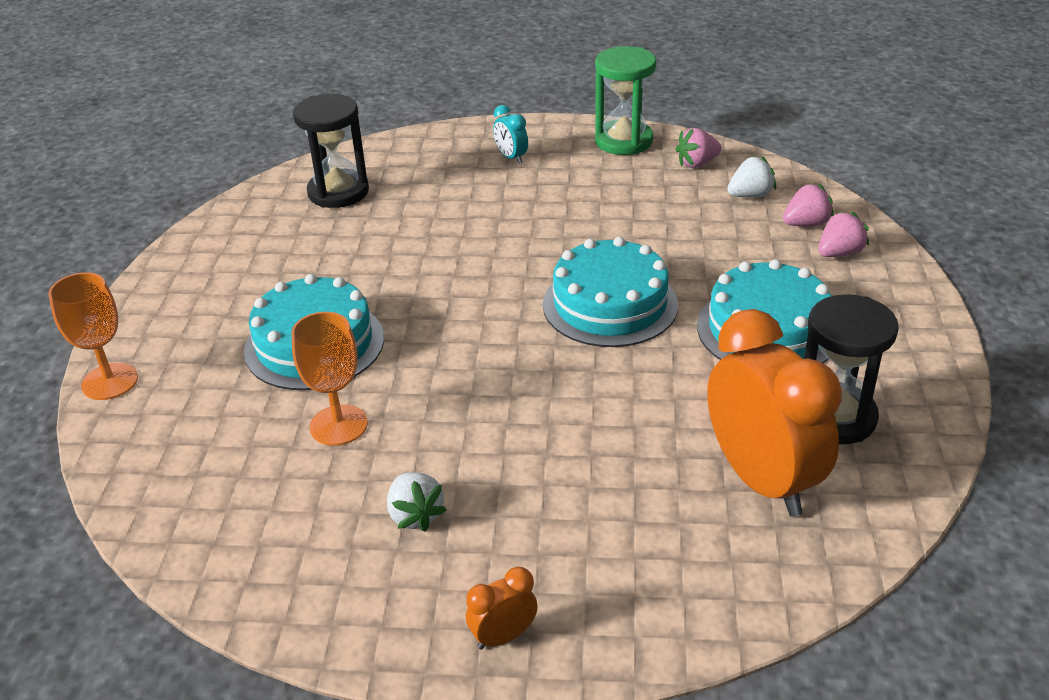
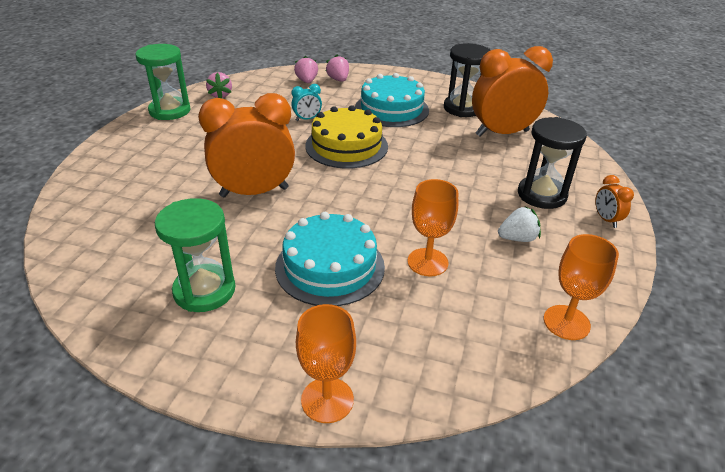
camera: 80 degrees left, 0 degrees up
black hourglass [293,94,369,208] -> black hourglass moved to [518,117,587,209]
turquoise clock [493,105,528,164] -> turquoise clock moved to [291,84,322,121]
turquoise cake [543,237,678,347] -> yellow cake [305,105,388,169]
white strawberry [727,156,776,197] -> none
none -> green hourglass [155,198,236,312]
none -> orange clock [198,93,295,197]
none -> orange goblet [544,234,619,340]

